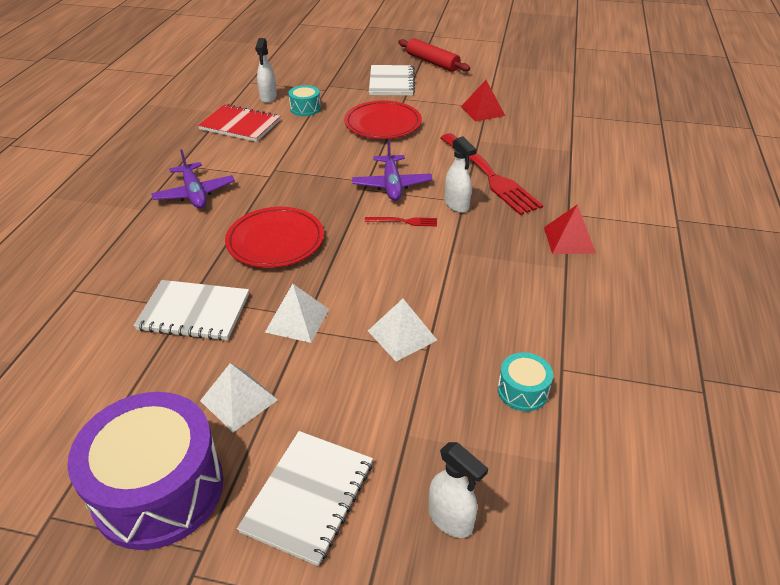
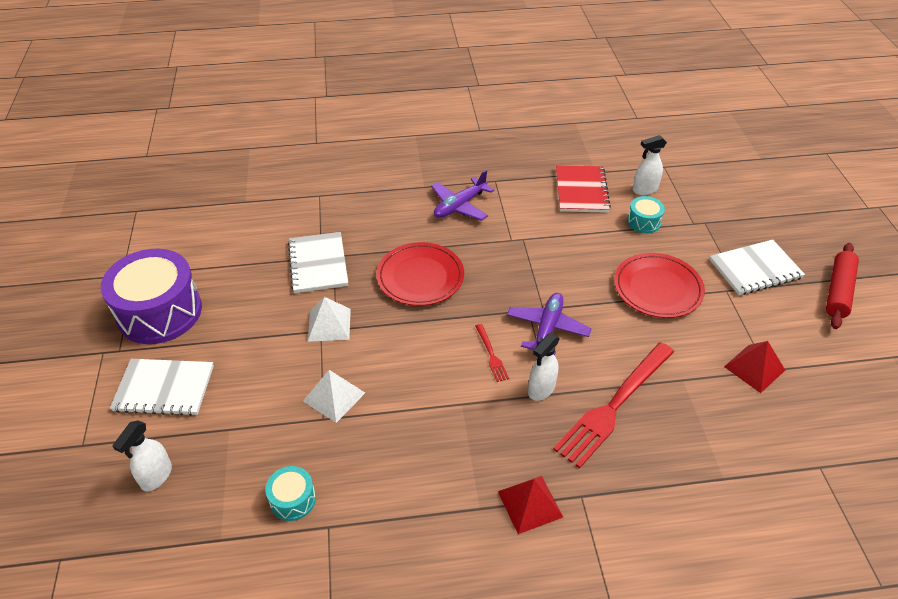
camera: 70 degrees right, 5 degrees up
white pyramid [200,363,278,432] -> none
purple plane [352,140,432,201] -> purple plane turned 135 degrees clockwise [507,293,591,356]

